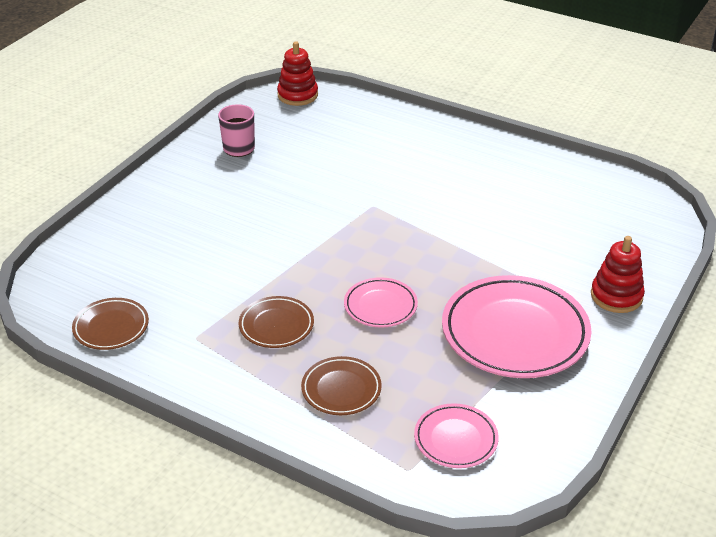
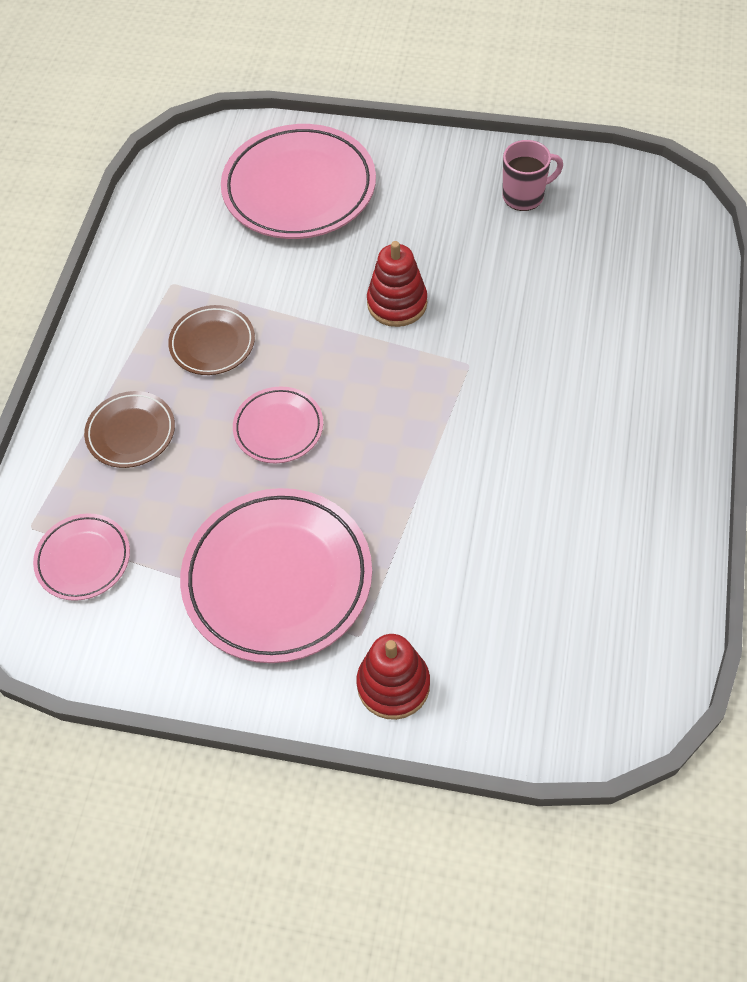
camera: 75 degrees right, 20 degrees up
brown plate [72,298,149,350] -> none
red stacking toy [277,41,318,106] -> red stacking toy moved to [367,241,427,327]
none -> pink plate [221,124,376,239]

